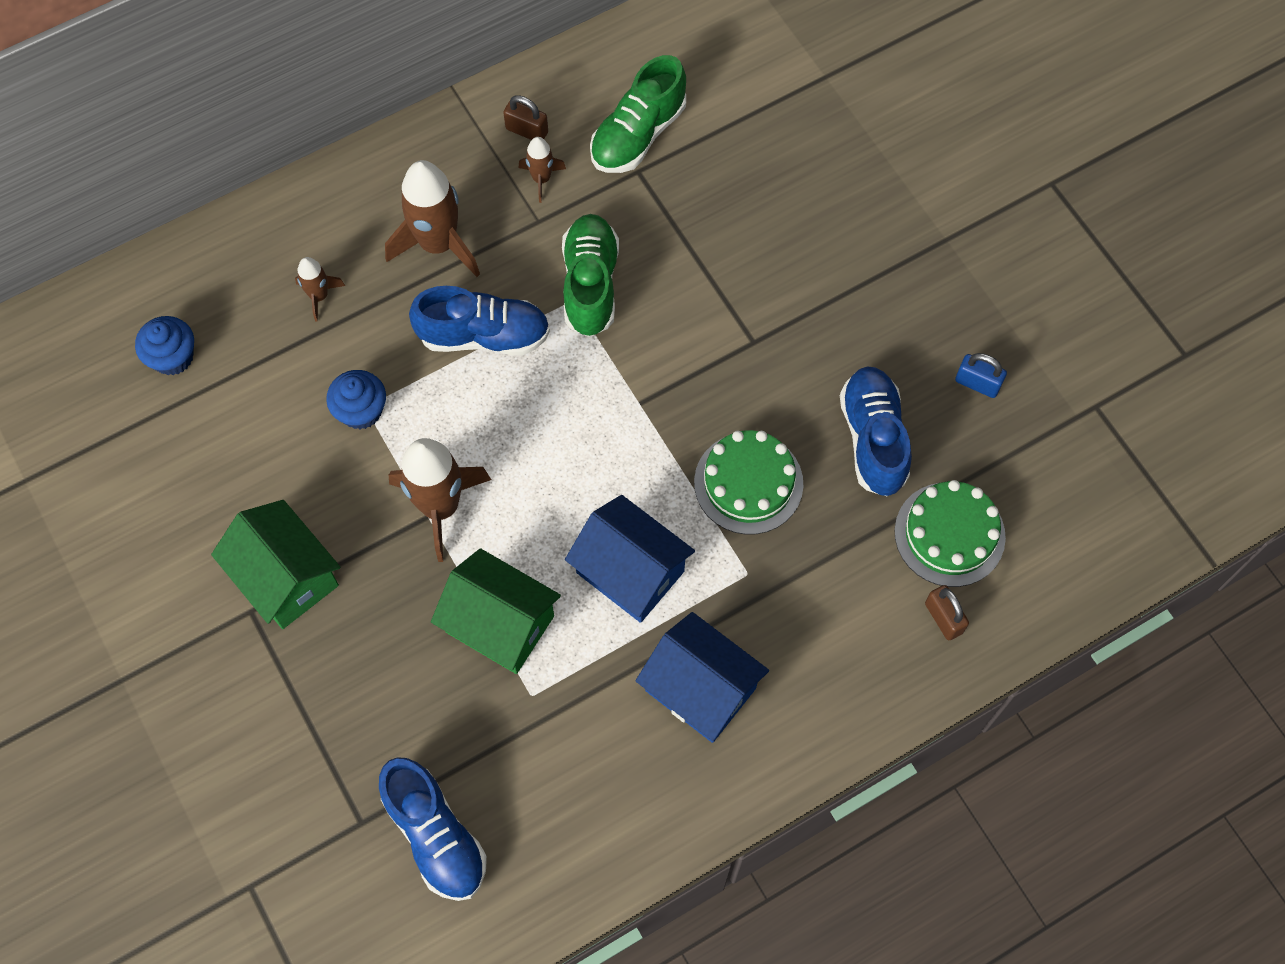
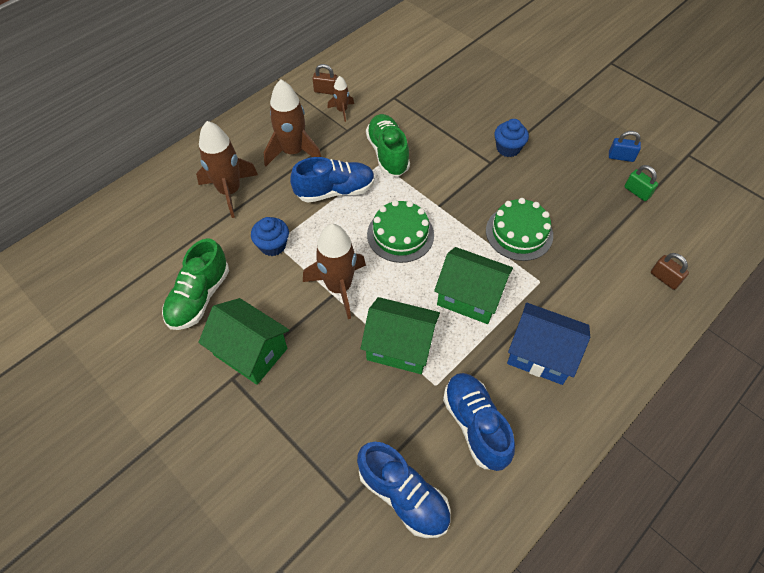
camera: 15 degrees left, 10 degrees down
blue cupcake [135,316,194,375] -> blue cupcake moved to [494,119,529,157]
brown rocket [295,257,345,321] -> brown rocket [196,121,258,218], size x1.98
blue house [565,495,695,623] -> green house [434,247,513,324]
green shoe [590,55,686,173] -> green shoe moved to [162,238,229,330]
blue shoe [840,367,912,496] -> blue shoe moved to [443,373,515,471]
green cake [894,480,1006,587] -> green cake moved to [367,200,434,263]
none -> green padlock [624,165,658,201]

